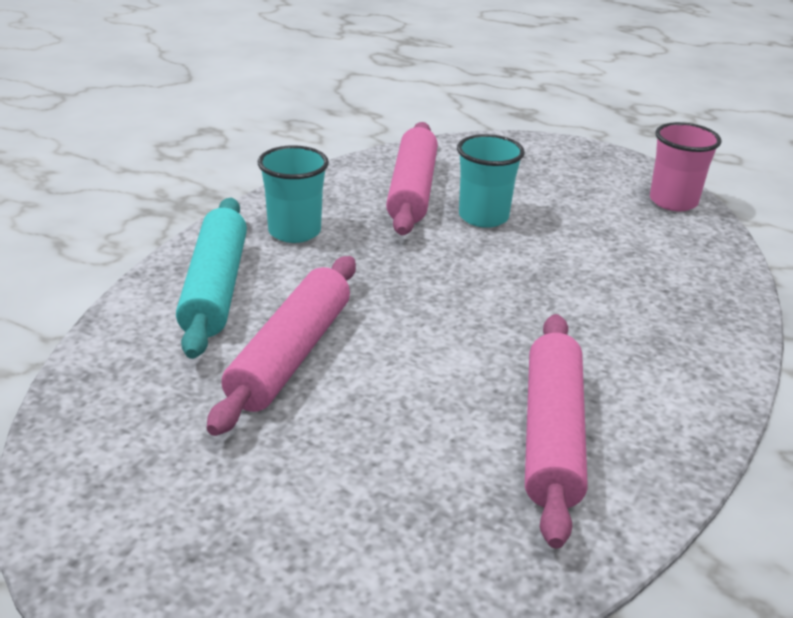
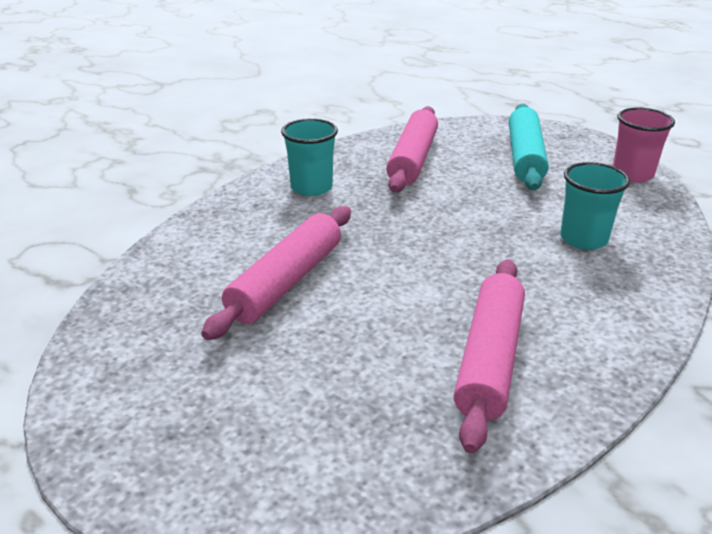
camera: 10 degrees right, 0 degrees up
turquoise rolling pin [176,198,247,359] -> turquoise rolling pin moved to [509,104,549,191]
turquoise cup [457,134,525,228] -> turquoise cup moved to [560,162,630,250]

